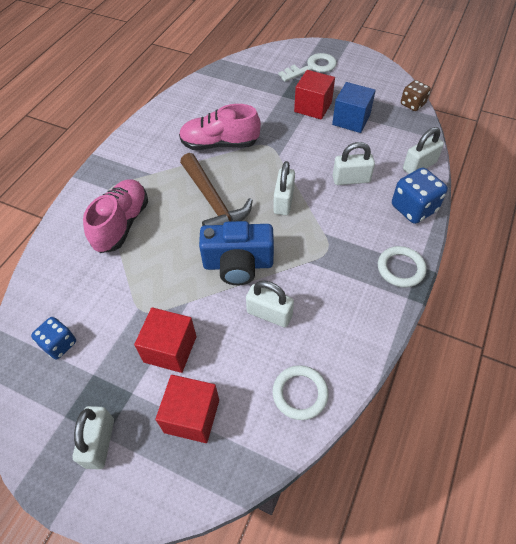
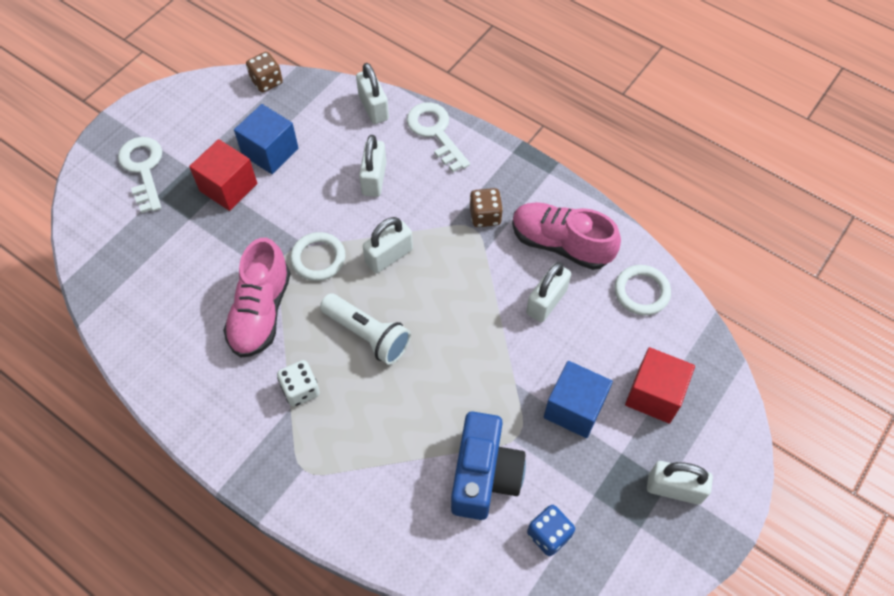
camera: 80 degrees left, 5 degrees up
pink shoe [83,179,148,253] -> pink shoe moved to [512,202,621,270]
red cube [134,307,197,373] -> blue cube [544,361,613,438]
brown hammer [180,153,253,226] -> white flashlight [320,293,411,365]
blue camera [199,221,274,285] -> blue camera moved to [451,411,526,520]
white padlock [273,161,295,215] -> white padlock turned 60 degrees counterclockwise [363,217,413,273]
white ring [378,246,426,287] -> white ring moved to [290,232,346,281]
blue dice [392,167,448,224] -> white key [406,102,470,172]
none -> white dice [277,360,320,407]
none -> brown dice [470,188,503,227]

